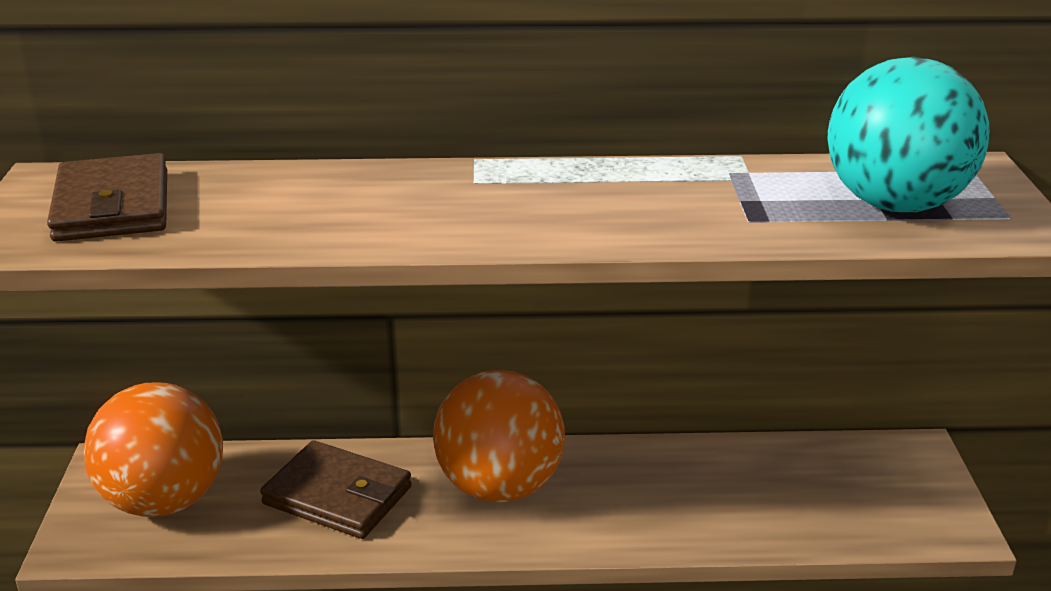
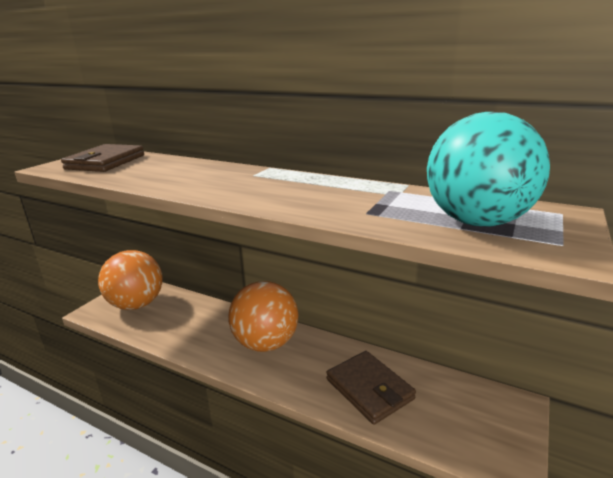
camera: 30 degrees right, 5 degrees down
brown wallet [260,440,412,539] -> brown wallet moved to [327,351,416,424]

